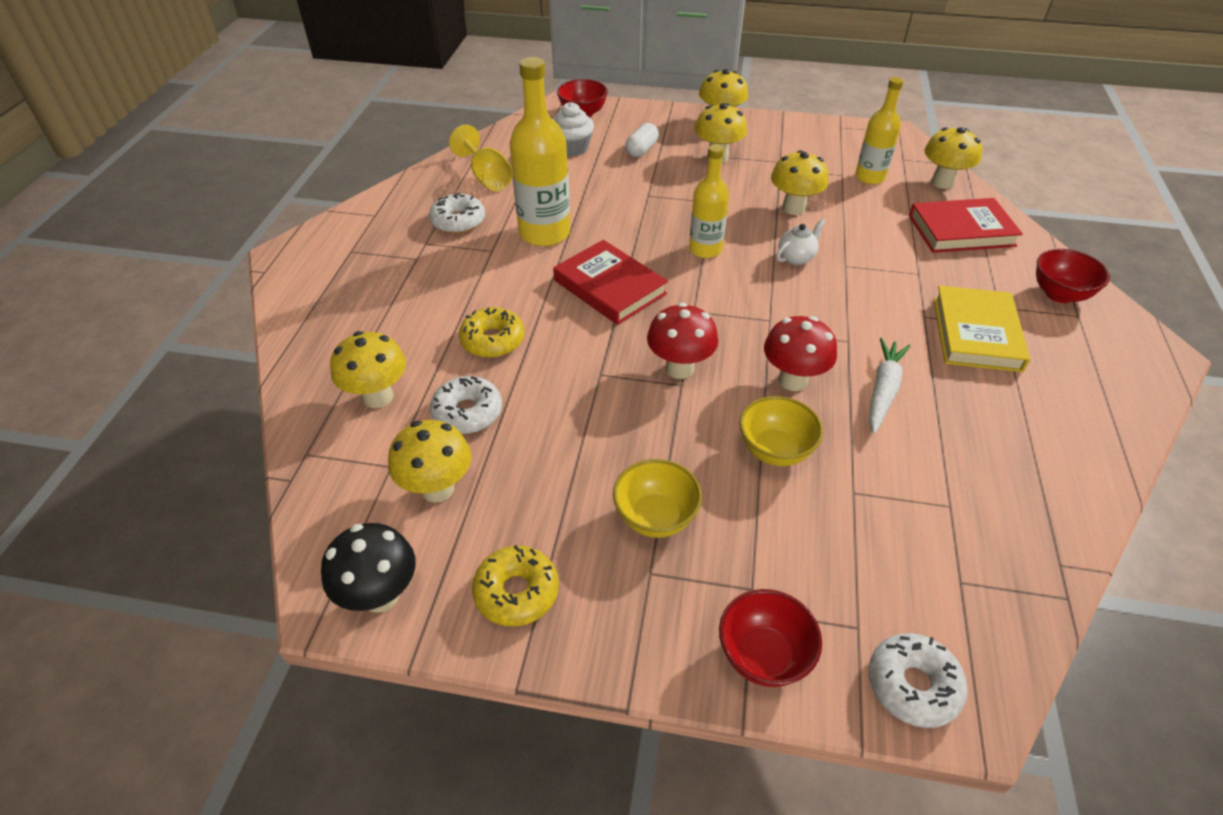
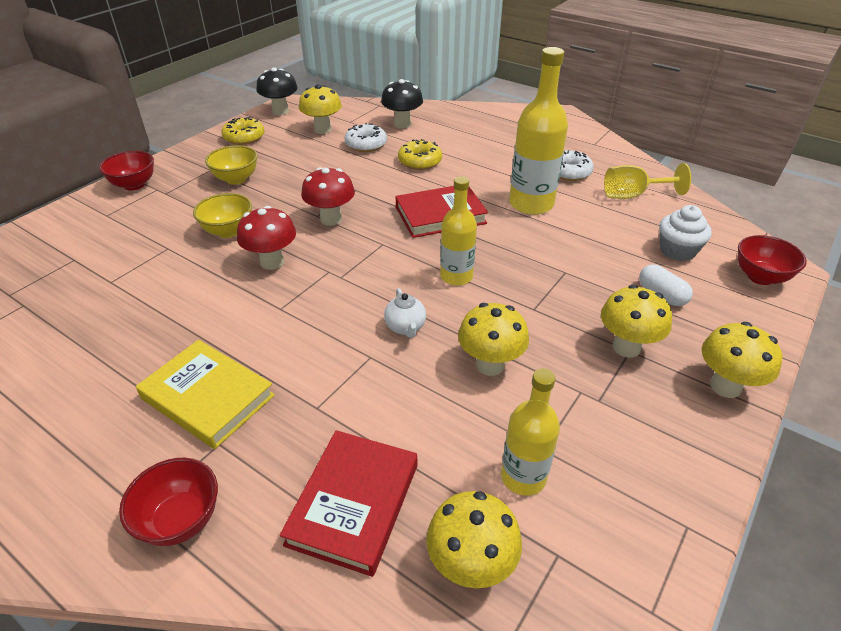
camera: 115 degrees right, 5 degrees down
yellow mushroom [330,331,406,408] -> black mushroom [381,79,423,128]
white carrot [869,338,910,434] -> none
white donut [869,633,968,728] -> none

